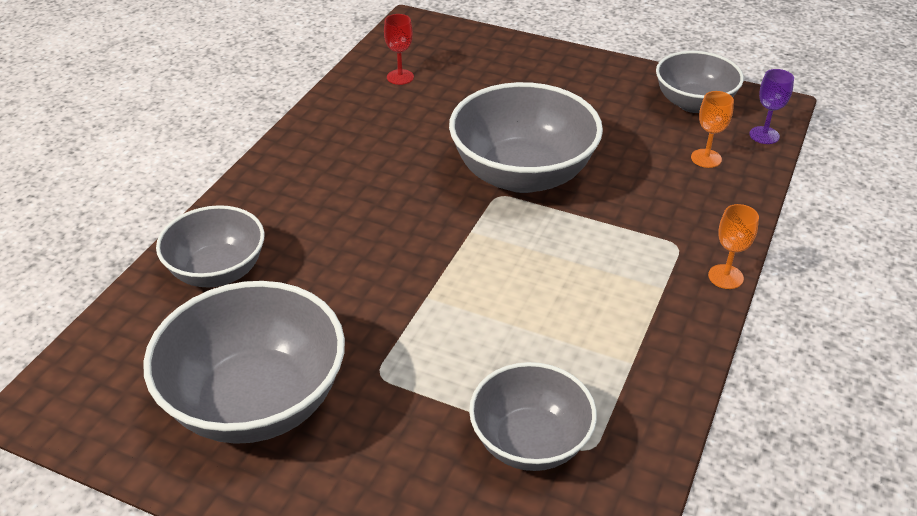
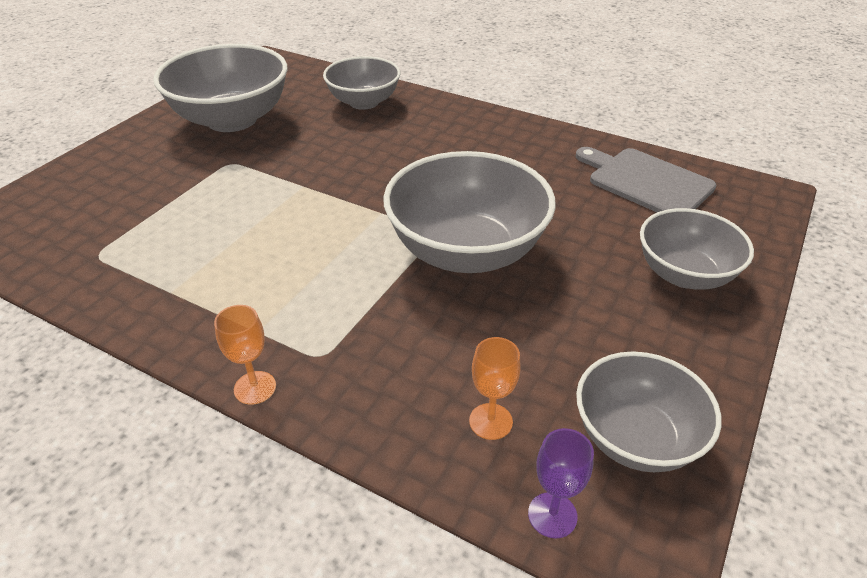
camera: 95 degrees right, 0 degrees up
red goblet [384,14,414,85] -> grey cutting board [576,147,717,212]
grey bowl [469,362,597,471] -> grey bowl moved to [640,208,754,290]

